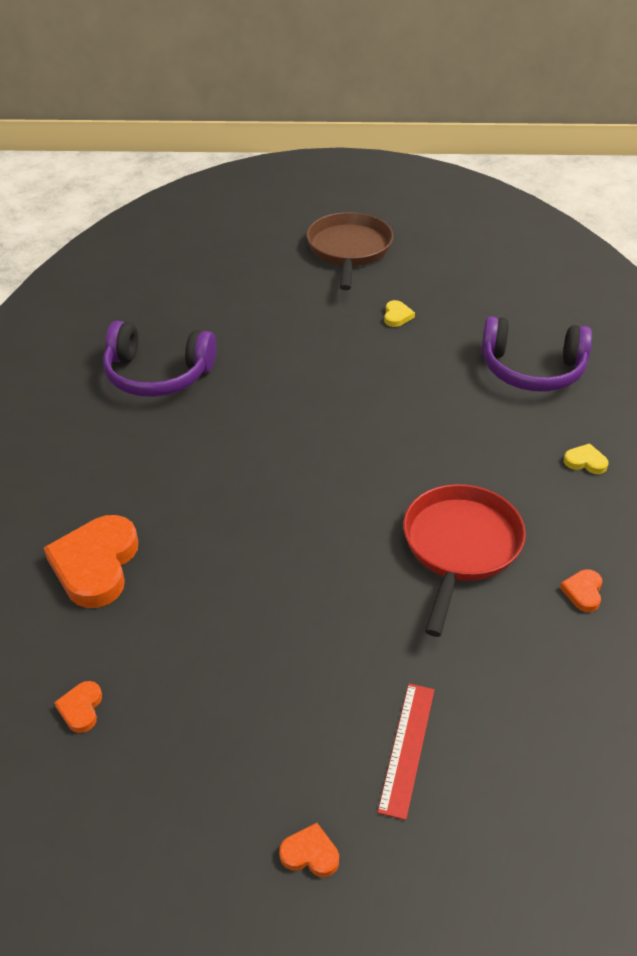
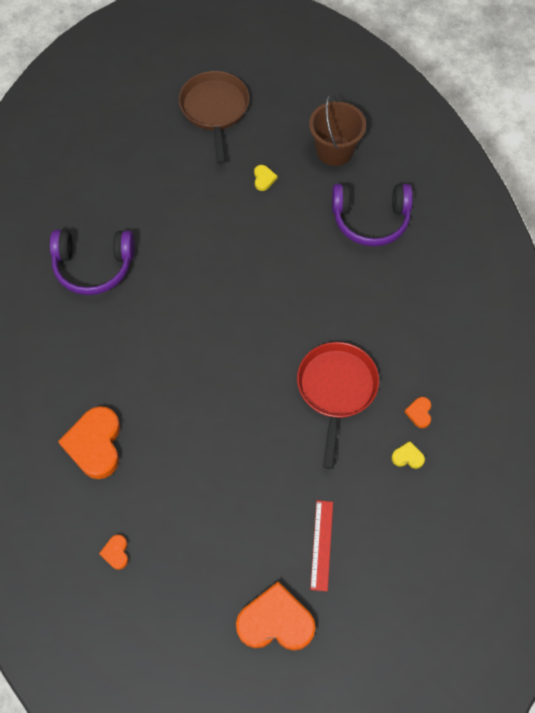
camera: 10 degrees left, 20 degrees up
orange heart [279,823,339,877] -> orange heart [236,582,316,651], size x2.24
yellow heart [564,443,609,474] -> yellow heart moved to [392,441,425,469]
none -> brown bucket [309,94,366,166]

